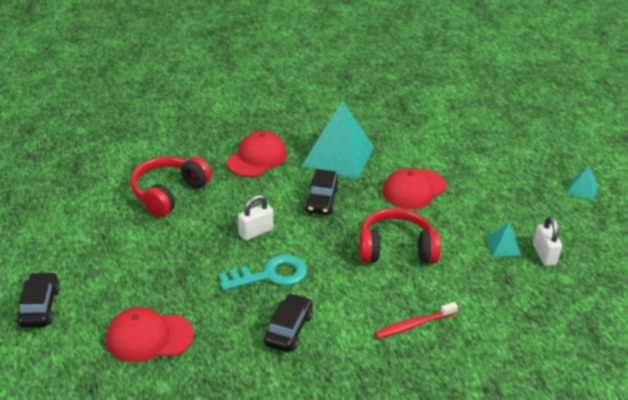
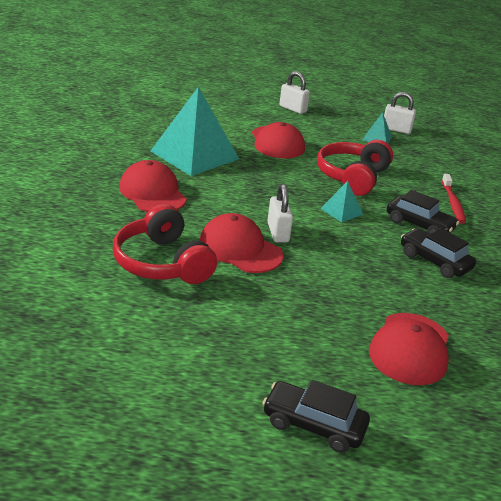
camera: 65 degrees left, 5 degrees down
turquoise key [219,254,307,291] -> none
black car [305,169,339,215] -> black car moved to [387,190,459,234]
turquoise pyramid [567,165,598,200] -> turquoise pyramid moved to [320,181,363,223]
none -> red cap [199,213,283,273]
none -> white padlock [279,71,310,114]

